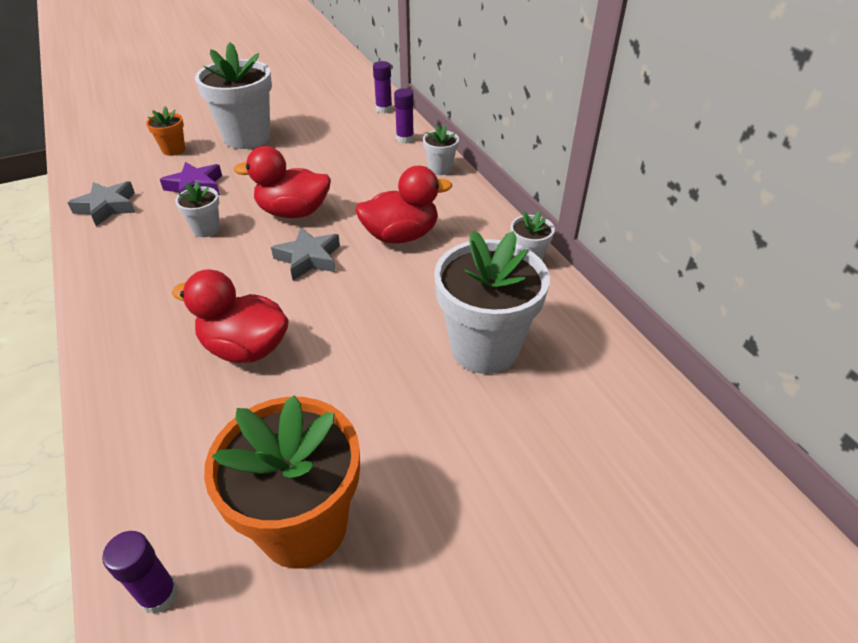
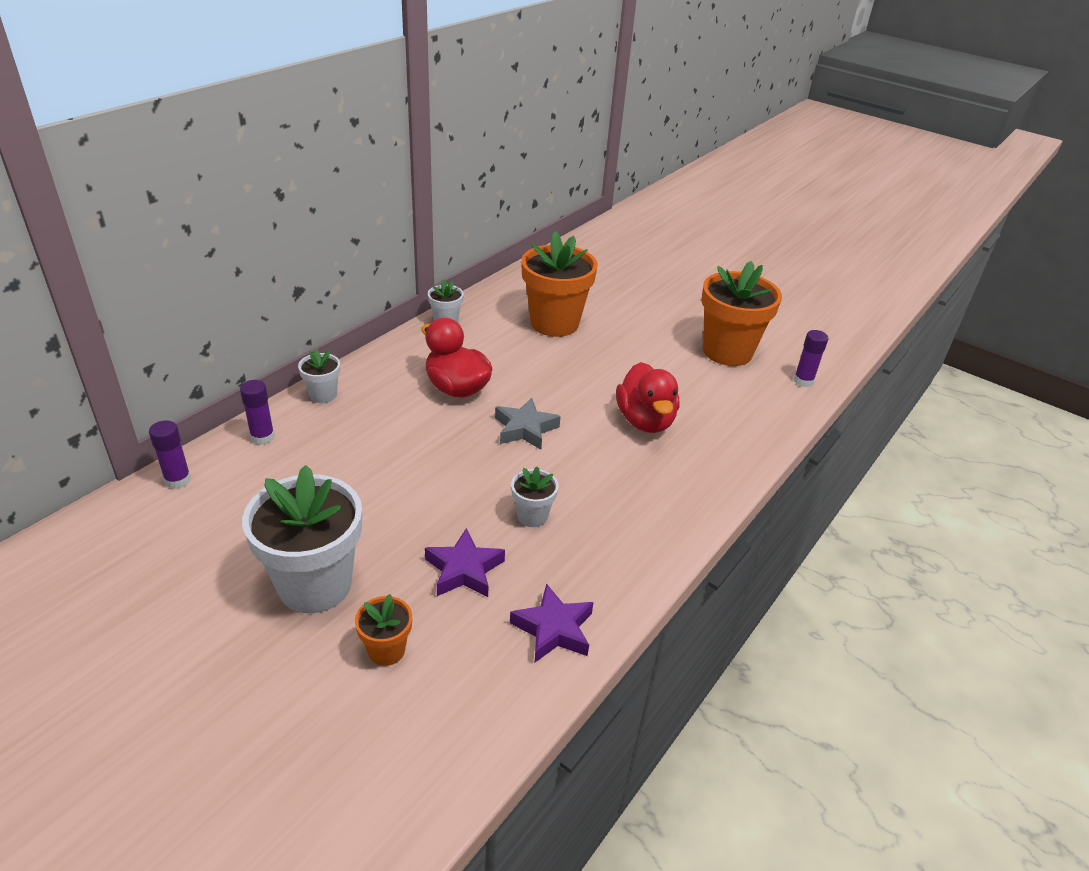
camera: 120 degrees left, 5 degrees down
grey star [67,181,135,226] -> purple star [510,583,594,662]
red duck [234,146,331,218] -> none
white flower pot [434,230,550,374] -> orange flower pot [521,231,598,337]

